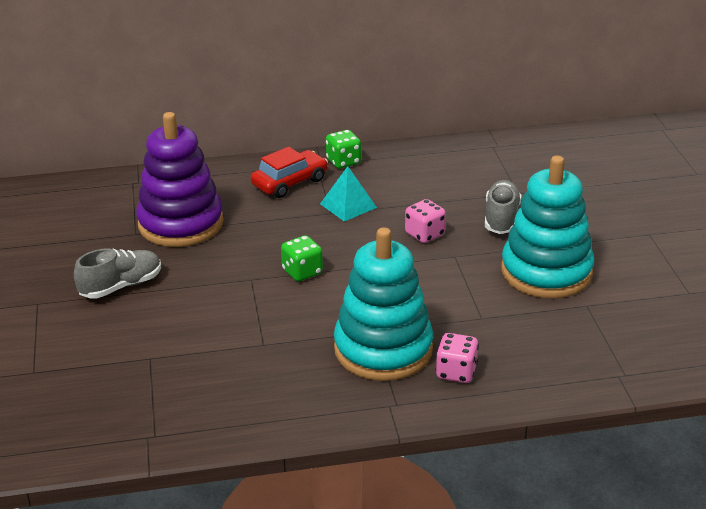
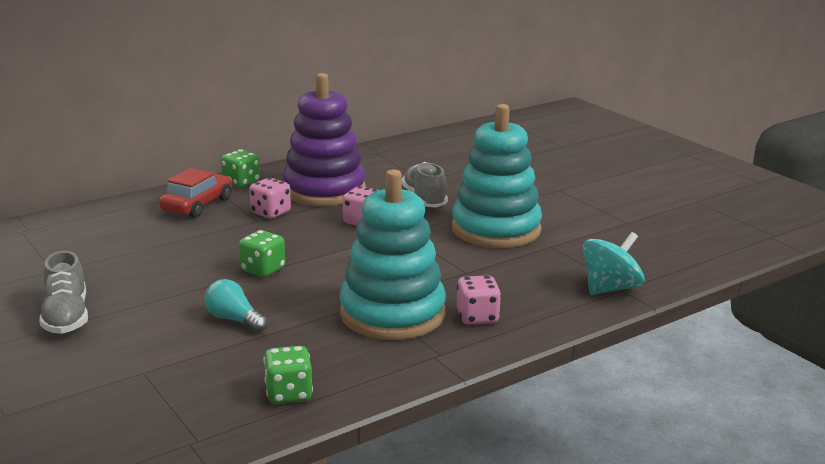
camera: 25 degrees left, 10 degrees down
grey shoe [74,248,161,298] -> grey shoe turned 135 degrees clockwise [39,251,88,334]
purple stacking toy [136,112,224,247] -> purple stacking toy moved to [283,73,366,206]
turquoise pyramid [320,166,377,222] -> pink dice [249,177,291,218]
none -> turquoise light bulb [205,279,267,332]
none -> green dice [264,346,313,404]
none -> turquoise spinning top [583,232,645,295]

